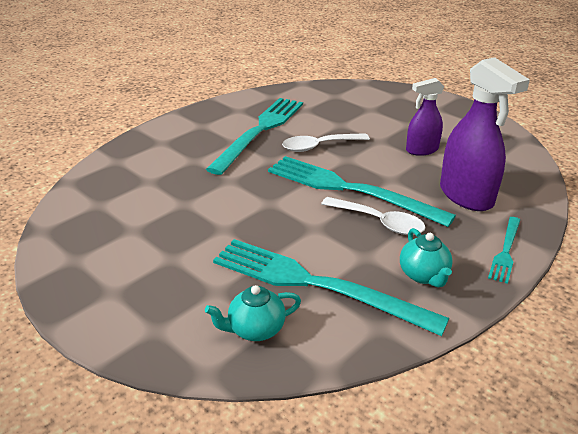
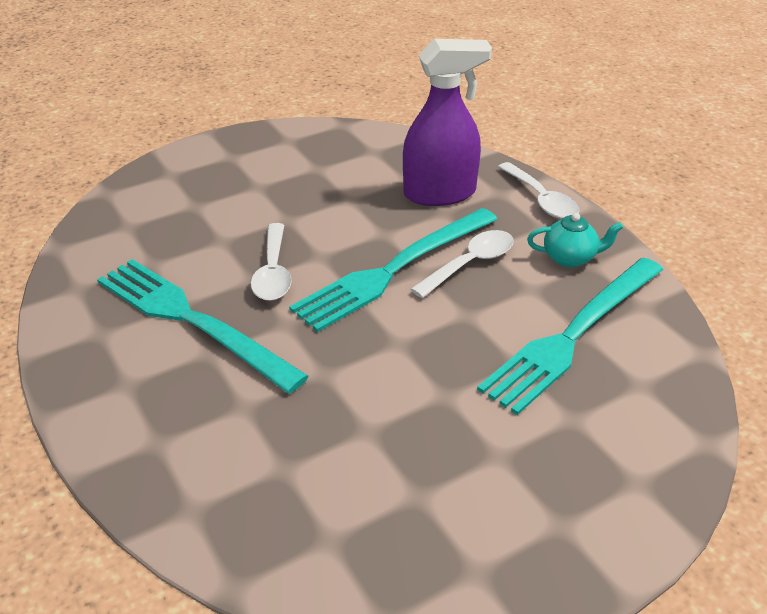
camera: 75 degrees left, 5 degrees up
turquoise teapot [205,285,301,341] -> none
purple spray bottle [406,78,444,156] -> none
turquoise fork [488,217,520,284] -> white spoon [498,162,579,219]

